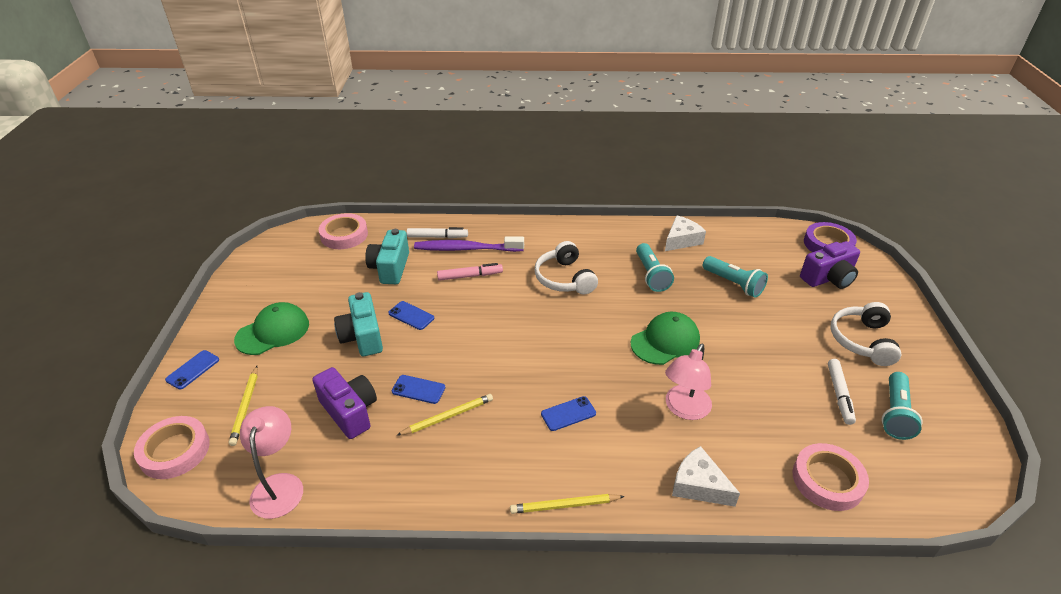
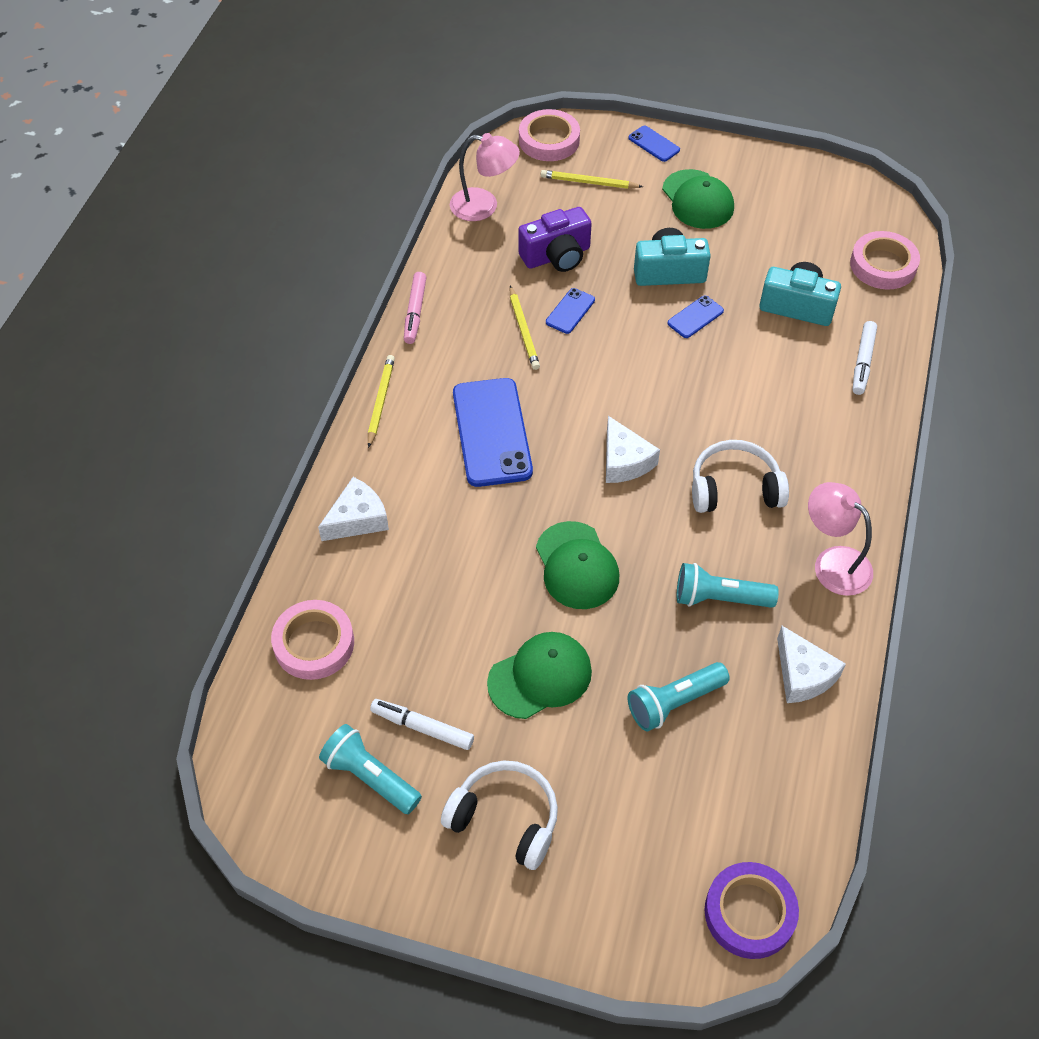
camera: 105 degrees right, 15 degrees up
purple toothbrush [414,236,524,252] -> none
pink marker [437,263,503,281] -> pink marker moved to [404,272,427,344]
blue phone [541,396,596,431] -> blue phone [453,378,533,487], size x2.12
pink lamp [665,344,712,420] -> pink lamp moved to [808,482,873,596]
purple camera [800,241,860,289] -> none
none -> green cap [487,632,592,719]
none -> white cheese [606,416,660,483]

